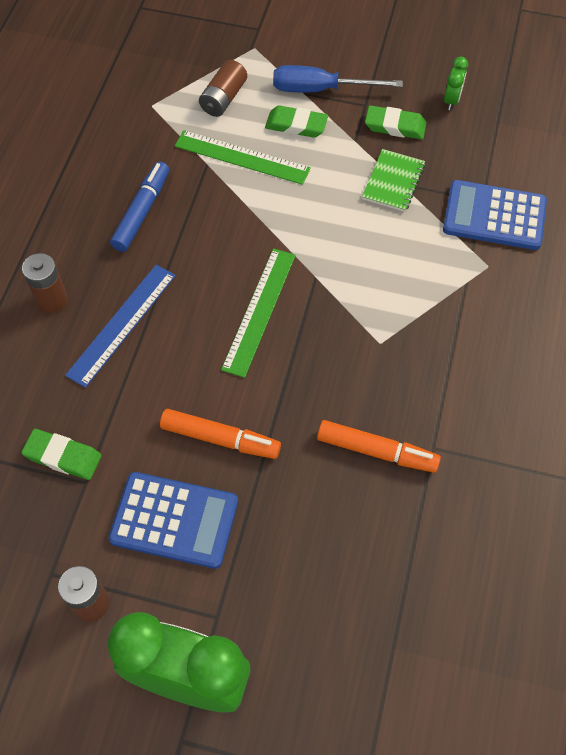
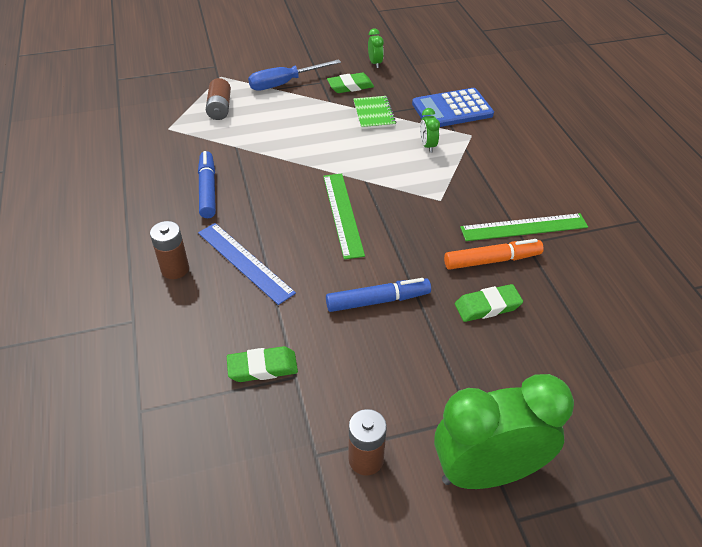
camera: 30 degrees left, 15 degrees down
blue ruler [65,265,176,388] -> blue ruler turned 45 degrees counterclockwise [198,223,296,305]
blue calculator [109,472,238,569] -> none
orange marker [160,409,281,459] -> blue marker [326,278,431,312]
green ruler [175,130,311,185] -> green ruler moved to [460,213,588,241]
green eraser [265,105,328,138] -> green eraser moved to [455,284,523,322]
none -> green clock [420,108,440,153]

